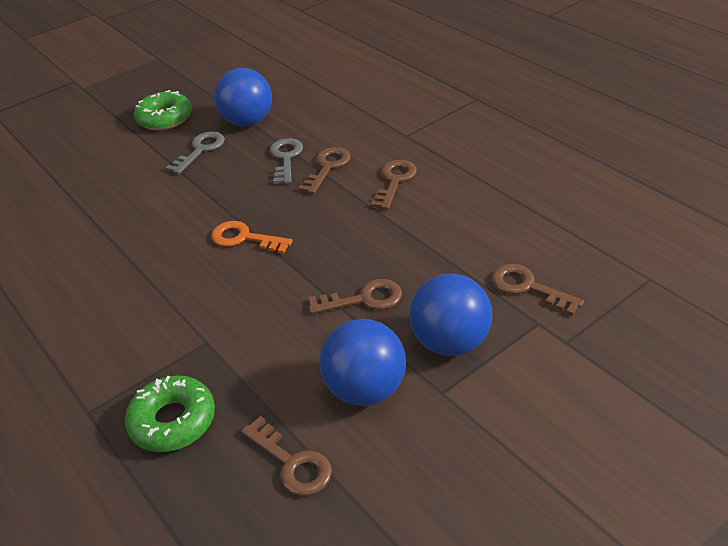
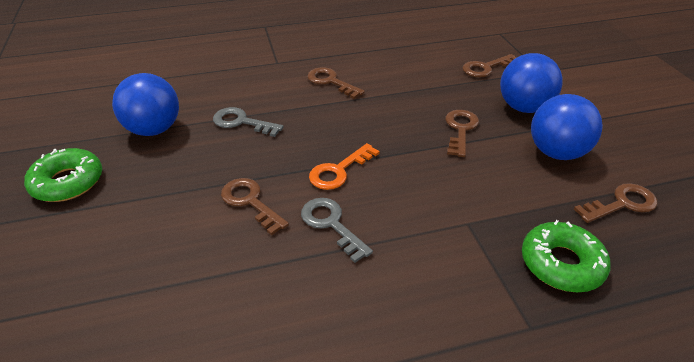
camera: 70 degrees left, 0 degrees up
grey key [166,131,225,174] -> grey key moved to [301,198,373,263]
brown key [298,147,350,194] -> brown key moved to [221,178,289,235]

